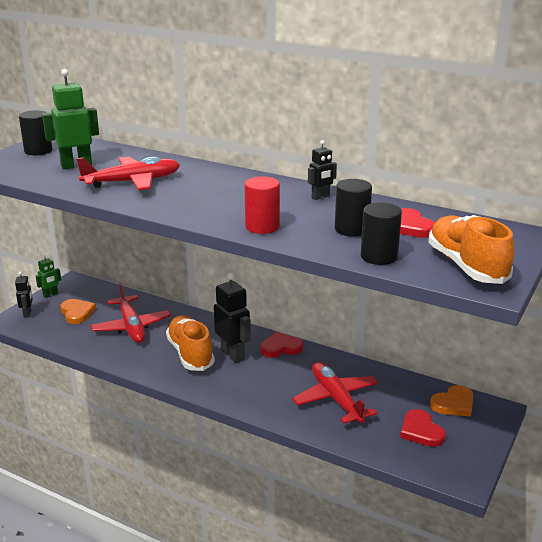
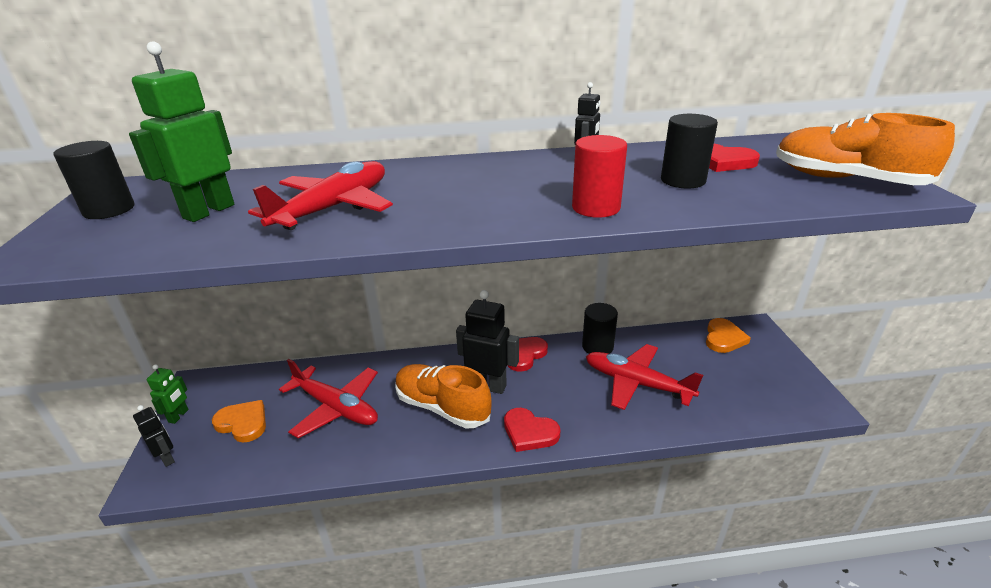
camera: 35 degrees left, 5 degrees up
black cylinder [361,202,402,265] -> black cylinder moved to [582,303,618,354]
red heart [400,409,446,447] -> red heart moved to [504,408,560,452]

